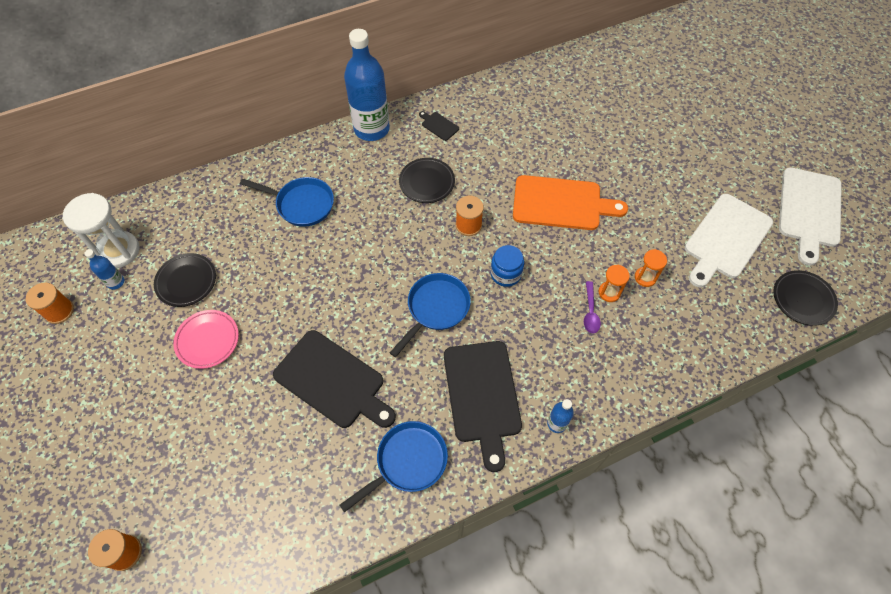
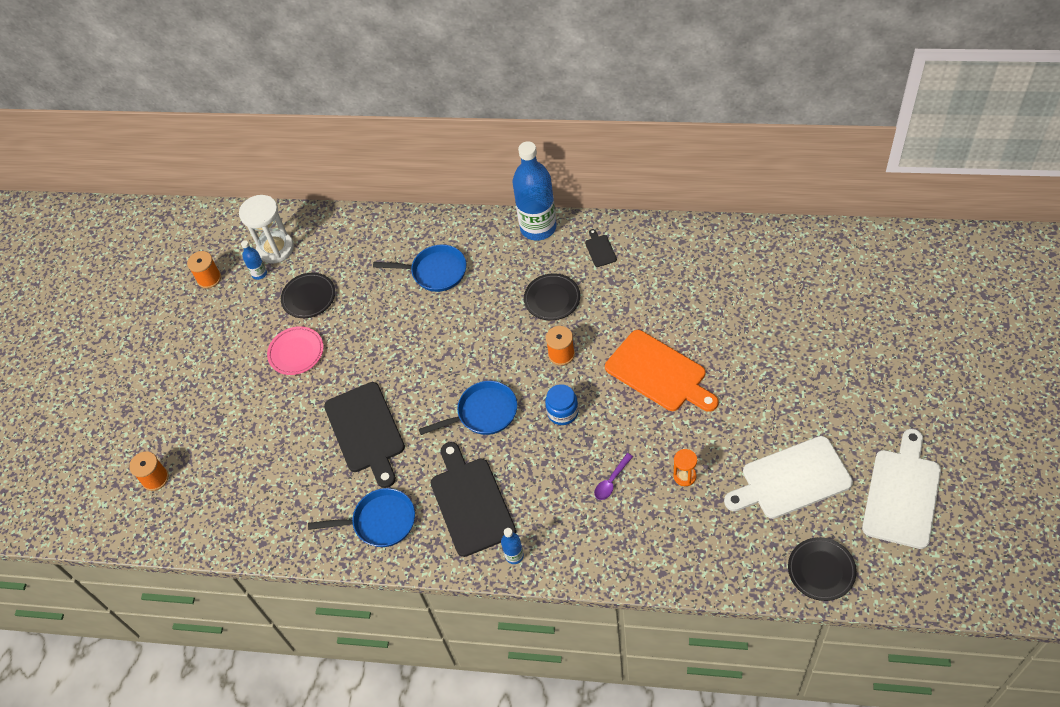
camera: 40 degrees right, 5 degrees down
blue pan [240,177,334,227] -> blue pan turned 45 degrees counterclockwise [373,245,466,292]
black cutting board [444,341,522,472] -> black cutting board turned 135 degrees clockwise [431,442,516,557]
orange hourglass [599,265,630,302] -> none
white cutting board [779,167,842,266] -> white cutting board turned 150 degrees clockwise [862,429,941,549]

